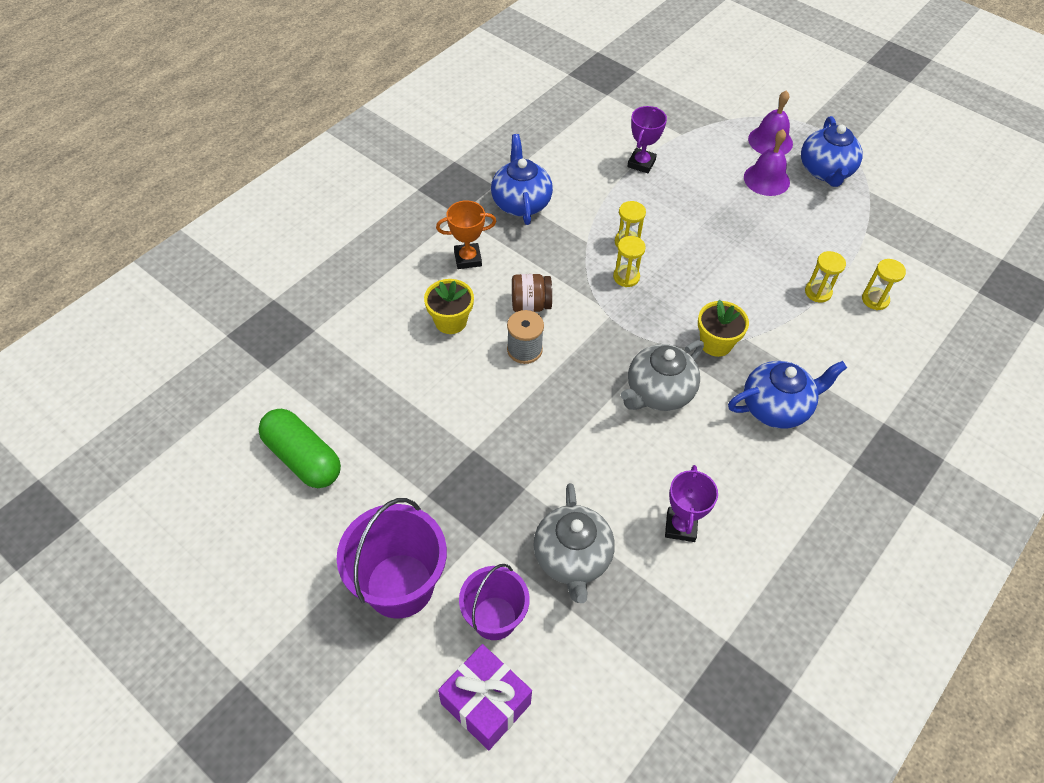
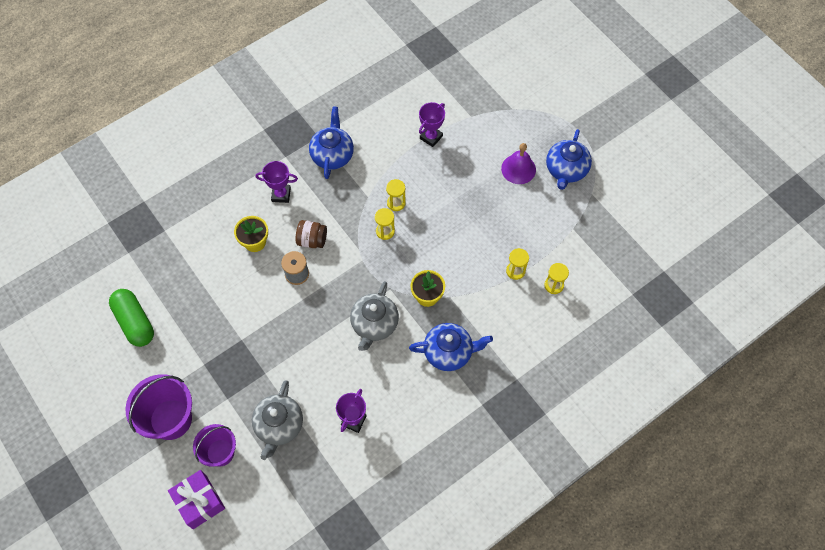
camera: 15 degrees right, 10 degrees up
orange trophy [436,200,497,269] -> purple trophy [256,161,298,203]
grey teapot [621,340,704,411] -> grey teapot turned 45 degrees counterclockwise [350,281,399,351]
purple bell [748,90,793,155] -> none

